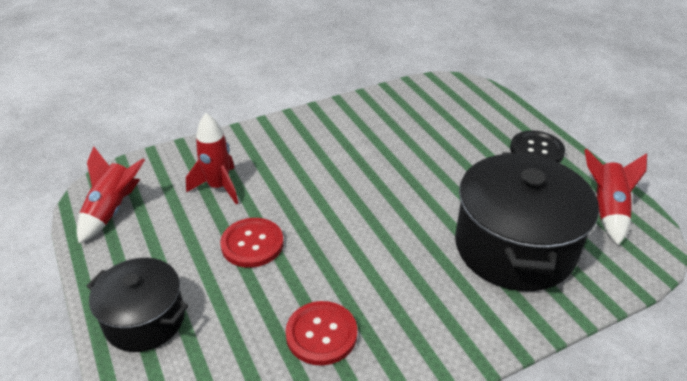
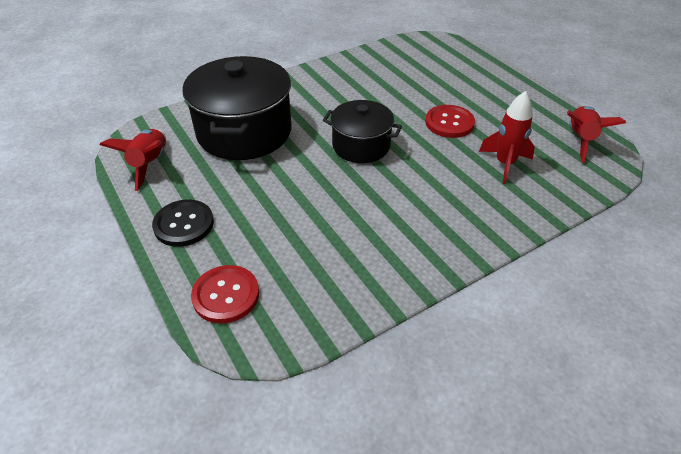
camera: 175 degrees right, 5 degrees up
black pot [87,258,188,352] -> black pot moved to [323,100,402,163]
red button [285,301,357,366] -> red button moved to [191,265,259,323]

